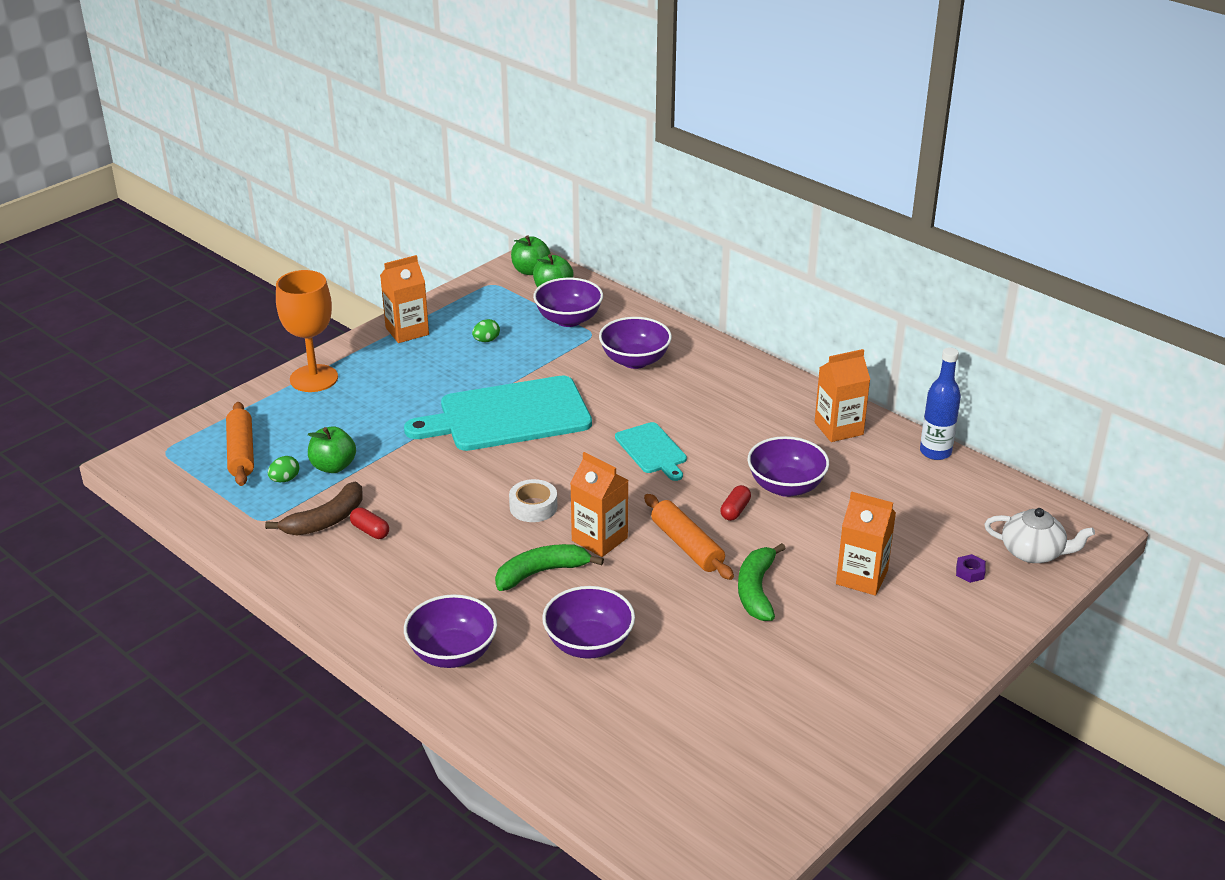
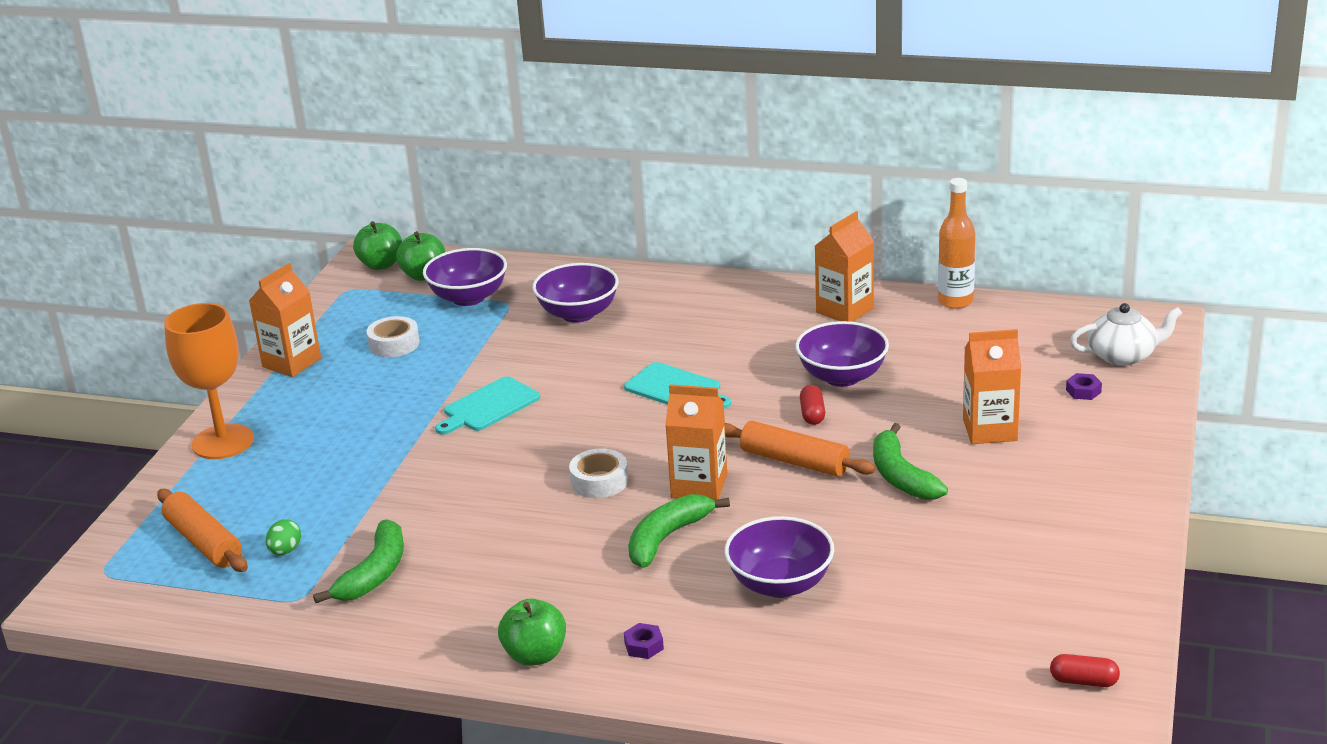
camera: 25 degrees left, 5 degrees down
brown banana [265,481,363,536] -> green banana [313,519,404,603]
green apple [308,426,356,473] -> green apple moved to [498,599,566,666]
red capsule [350,507,389,539] -> red capsule moved to [1050,654,1120,687]
turquoise cutting board [404,376,592,451] -> turquoise cutting board [435,376,540,435], size x0.51
purple bowl [404,594,497,668] -> purple nut [624,623,664,659]
green egg [472,319,500,342] -> white tape [366,316,420,357]
blue bottle [920,348,961,460] -> orange bottle [938,178,975,309]

